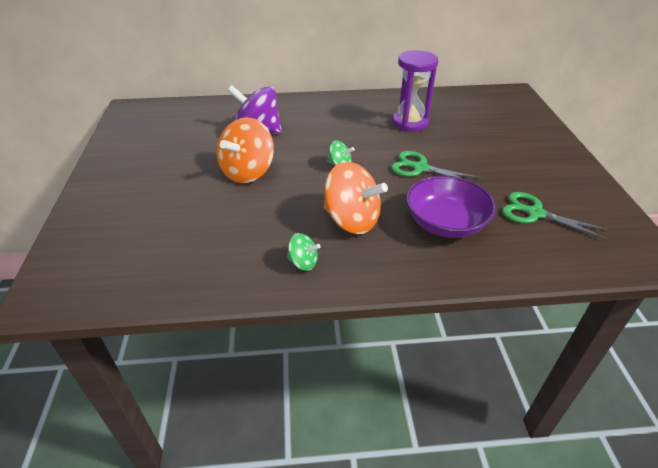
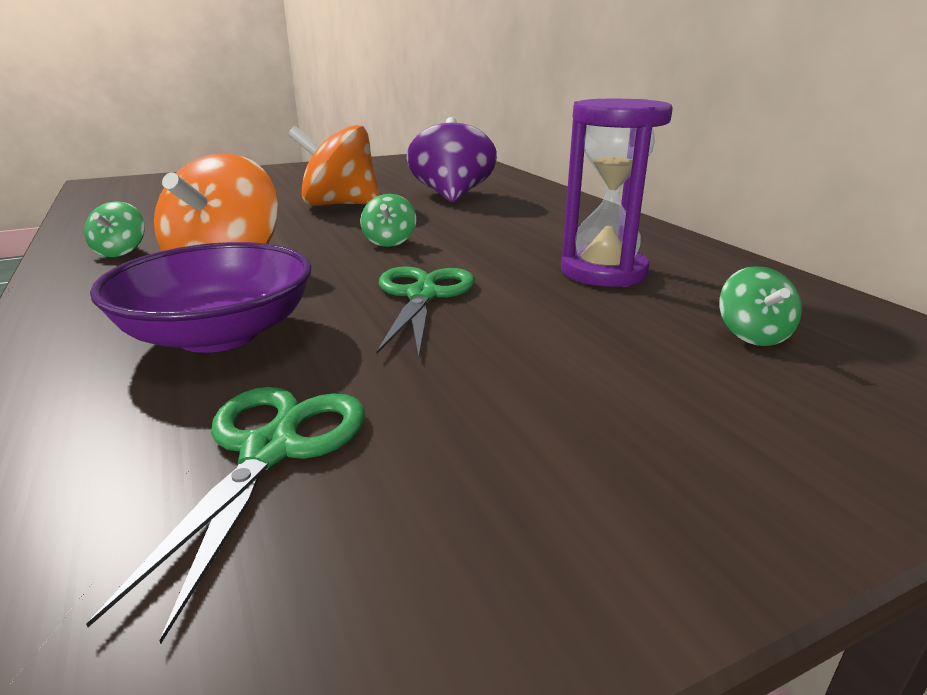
camera: 70 degrees right, 15 degrees down
none -> green spinning top [719,266,802,346]

